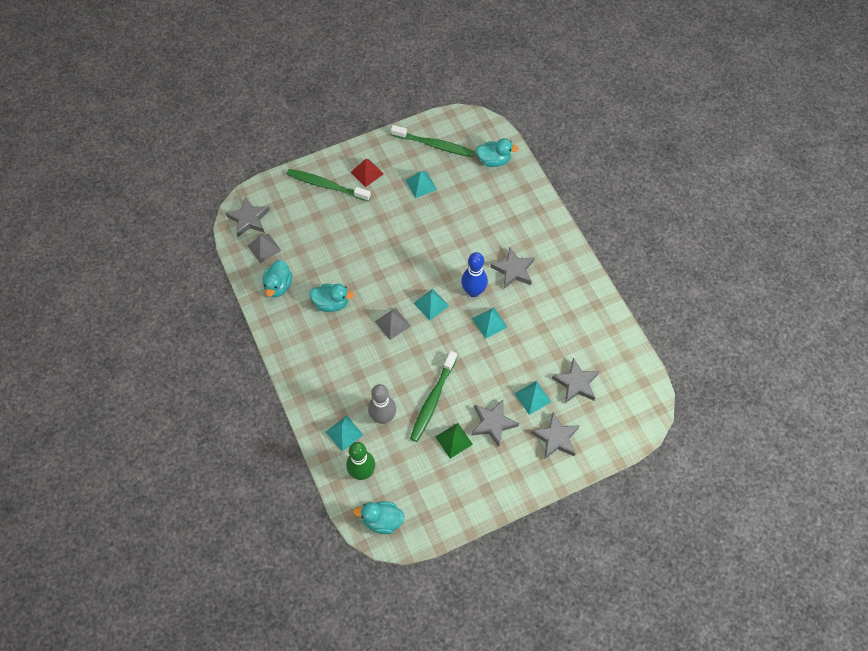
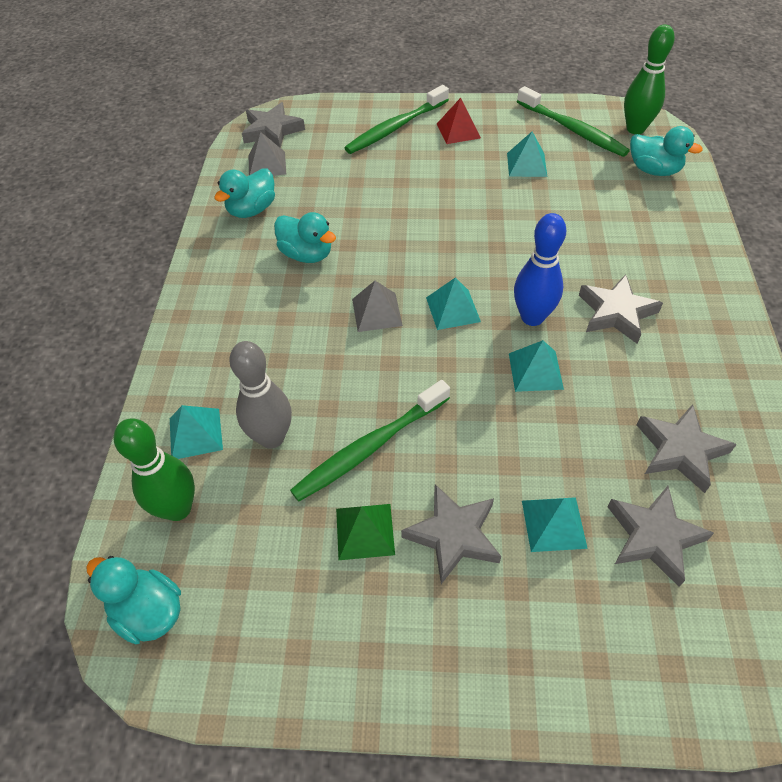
camera: 30 degrees right, 10 degrees down
green toothbrush [287,169,371,201] -> green toothbrush turned 90 degrees counterclockwise [344,85,449,154]
grey star [531,412,580,459] -> grey star moved to [637,404,737,493]
none -> green bowling pin [624,25,675,134]

